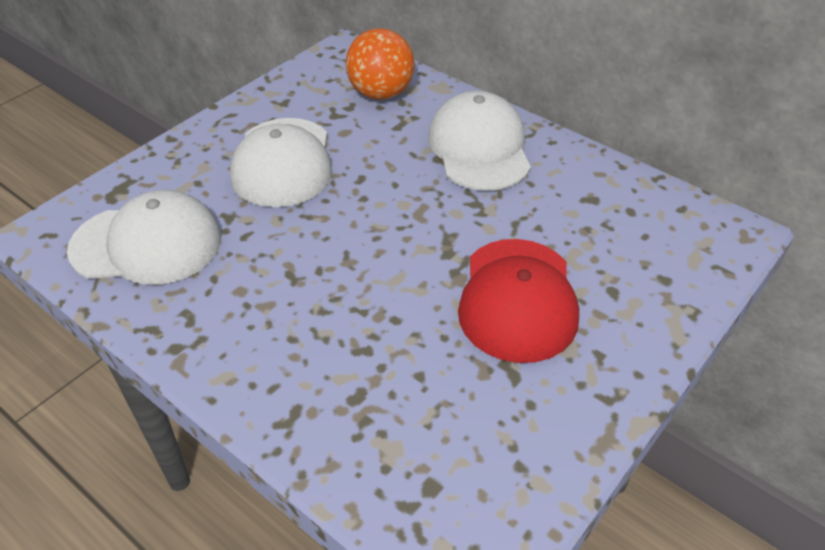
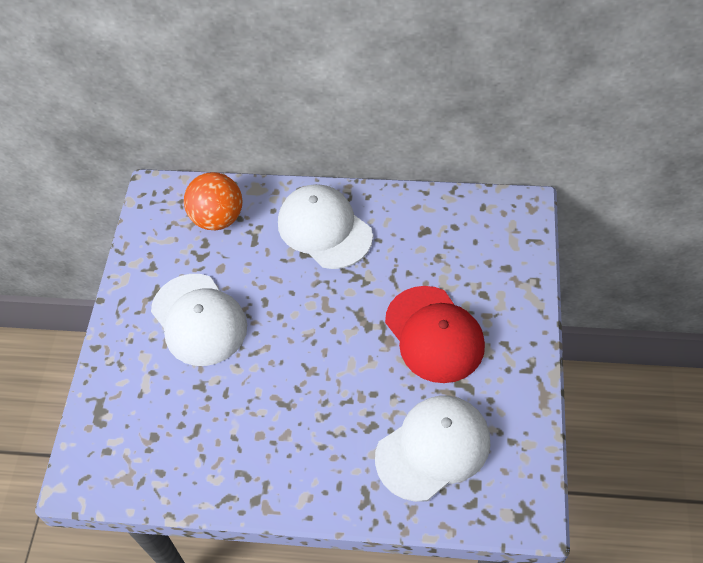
camera: 30 degrees left, 10 degrees up
white cap [67,189,221,285] -> white cap moved to [375,396,491,502]

